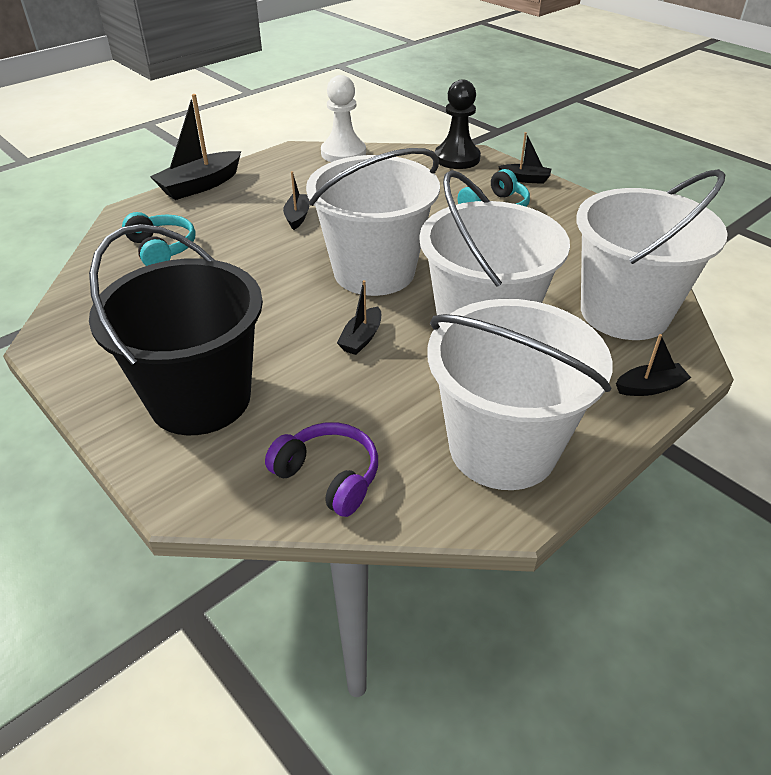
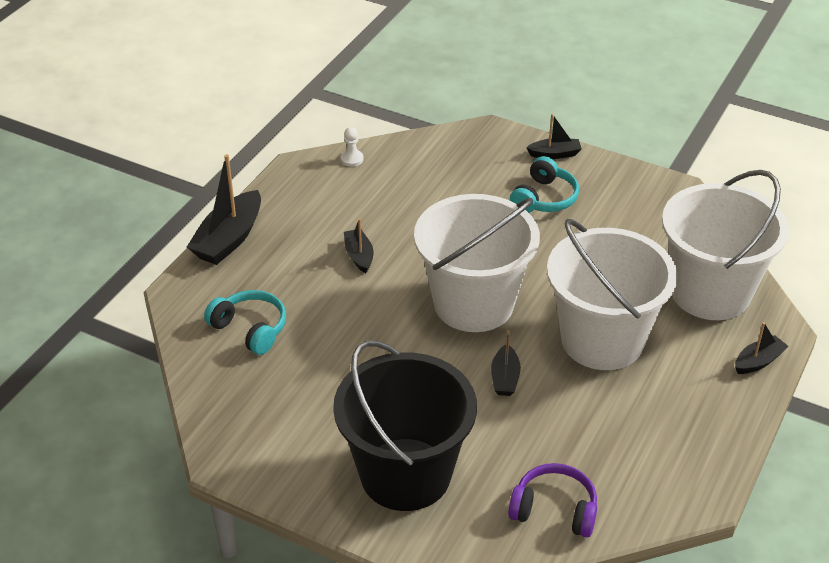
camera: 20 degrees left, 0 degrees up
white pawn [321,75,366,162] -> white pawn [341,127,364,167], size x0.46
white bucket [428,299,612,490] -> none
black pawn [435,79,481,169] -> none

